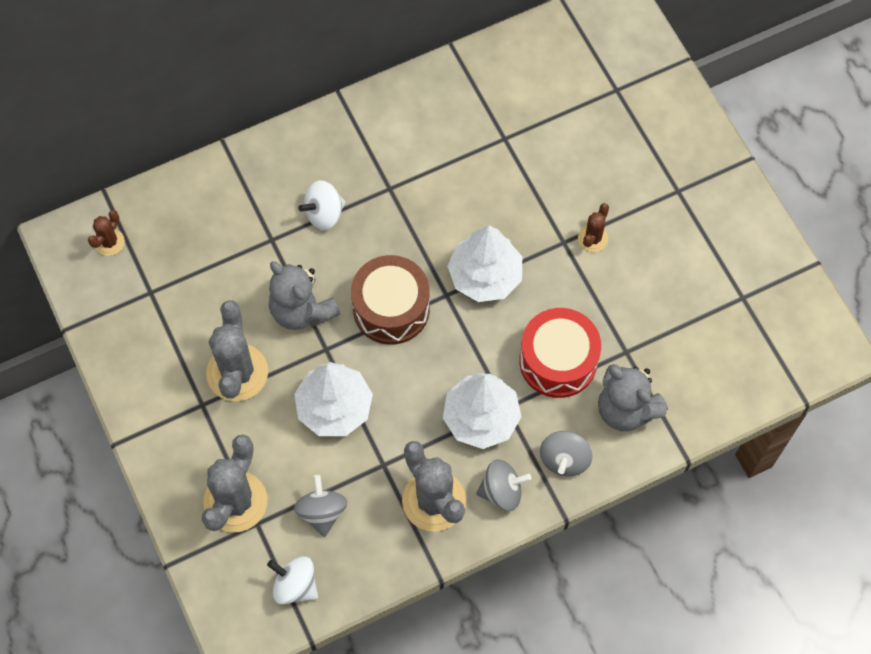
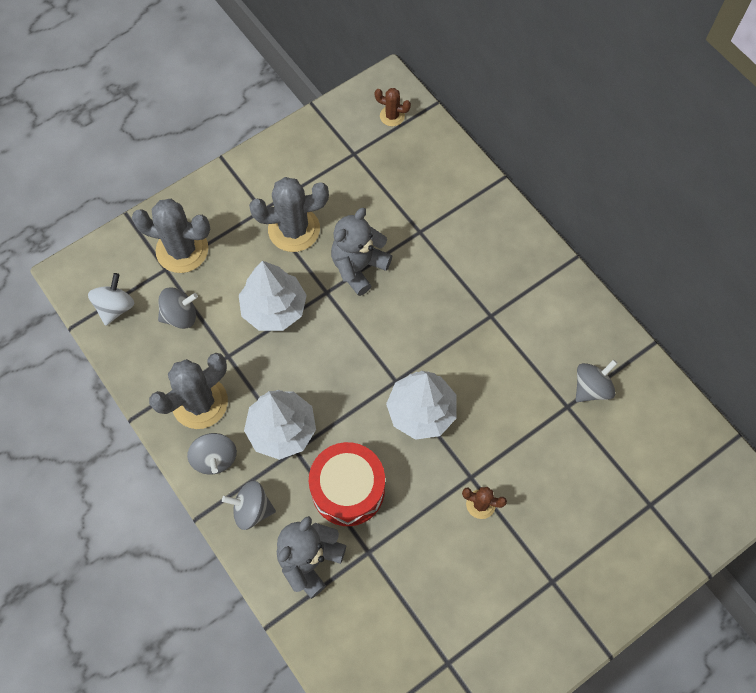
camera: 80 degrees right, 0 degrees up
white spinning top [298,180,346,230] -> none
brown drum [351,255,430,345] -> none
none -> grey spinning top [576,359,618,402]

